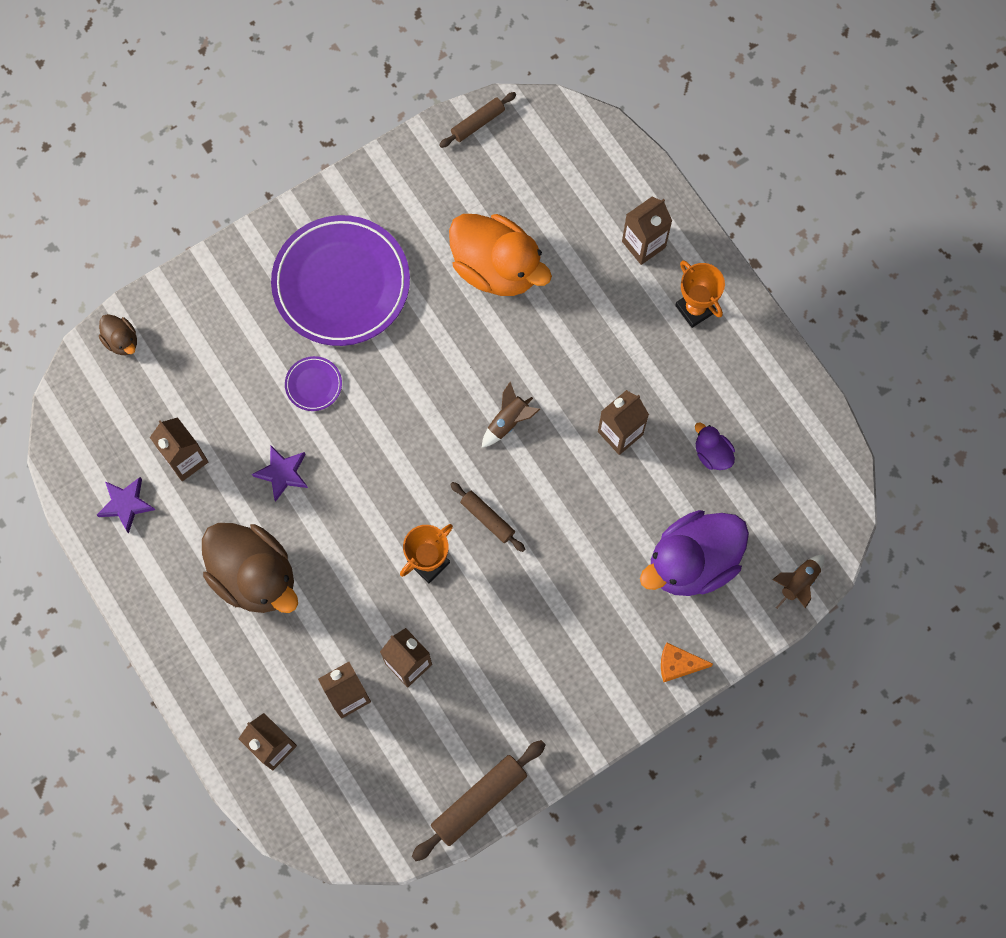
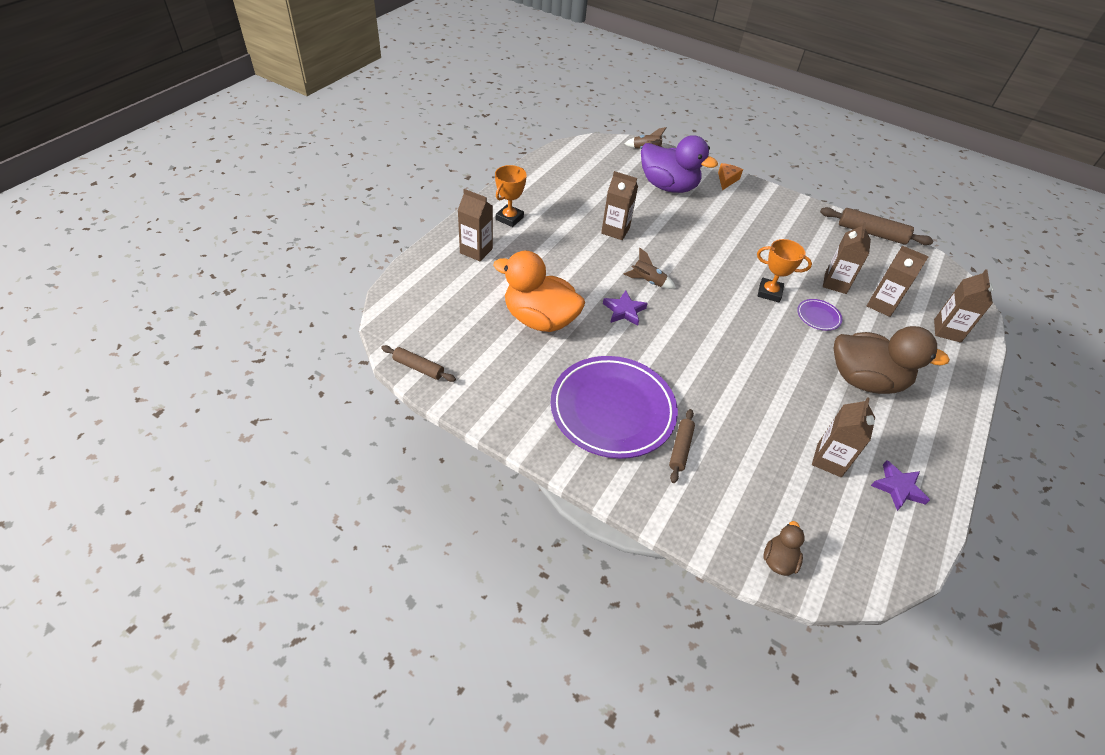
camera: 120 degrees left, 25 degrees down
brown duck [202,523,298,613] -> brown duck turned 90 degrees clockwise [833,326,950,394]
purple star [252,445,308,502] -> purple star moved to [603,290,648,326]
purple plate [285,356,342,411] -> purple plate moved to [797,299,842,331]
orange duck [449,214,552,296] -> orange duck turned 75 degrees counterclockwise [493,251,585,332]
brown rolling pin [450,482,525,552] -> brown rolling pin moved to [669,409,695,483]
orange cheese [661,642,713,682] -> orange cheese turned 135 degrees counterclockwise [718,163,743,190]
purple duck [695,422,735,470] -> none

